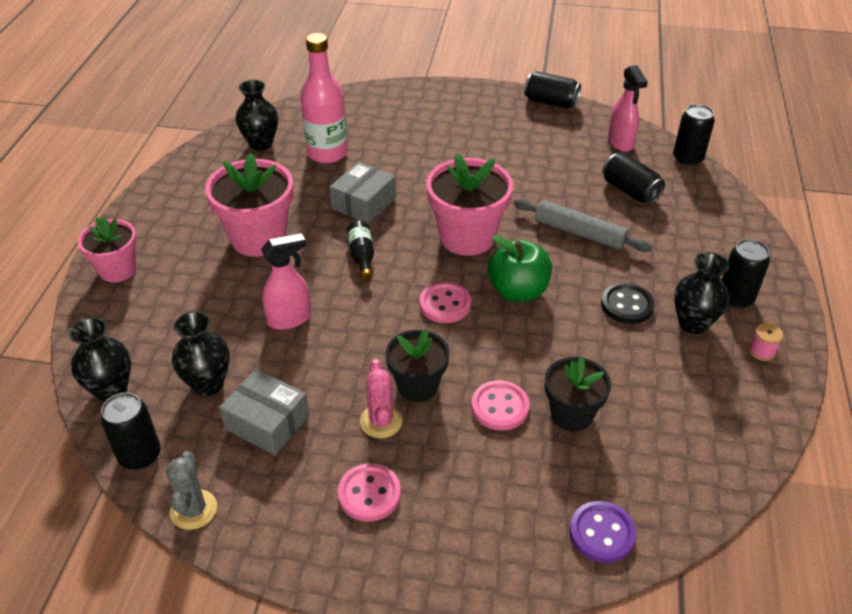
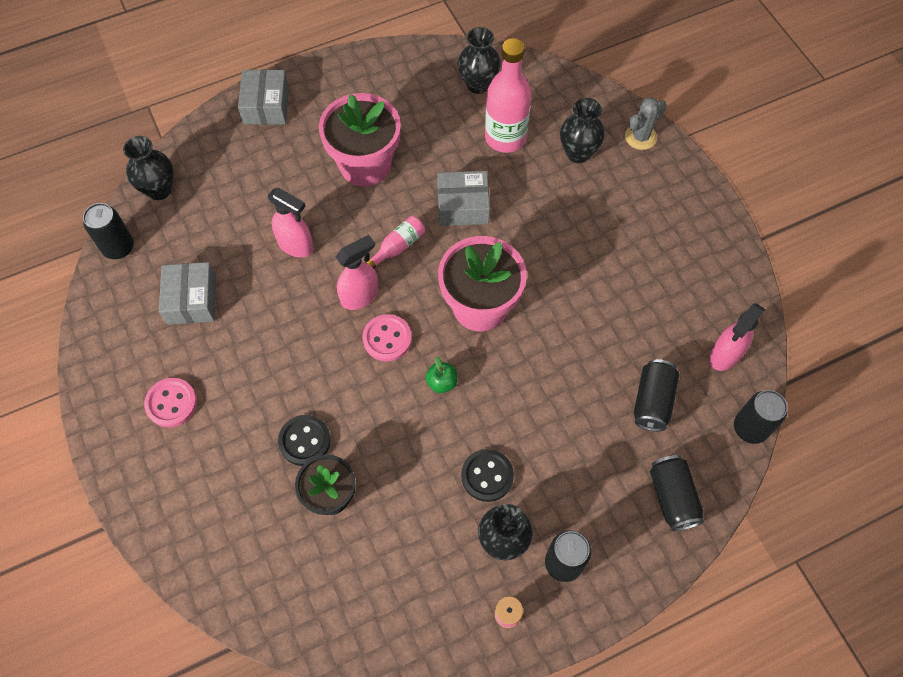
camera: 55 degrees right, 20 degrees up
pink flower pot [78,216,137,283] -> grey box [238,70,289,125]
grey cactus [166,451,217,530] -> grey cactus moved to [625,97,666,150]
black vase [172,311,230,396] -> black vase moved to [560,98,605,163]
black bottle [347,221,374,281] -> pink bottle [365,216,425,268]
pink cactus [360,359,403,438] -> none
black flower pot [386,329,449,402] -> none
pink button [471,380,530,431] -> black button [278,415,330,466]
green apple [488,235,552,302] -> green apple [425,357,457,393], size x0.51
grey rolling pin [514,199,652,252] -> none
black can [524,71,581,109] -> black can moved to [650,455,704,531]
purple button [569,501,636,563] -> none
none -> pink spray bottle [336,235,378,310]

